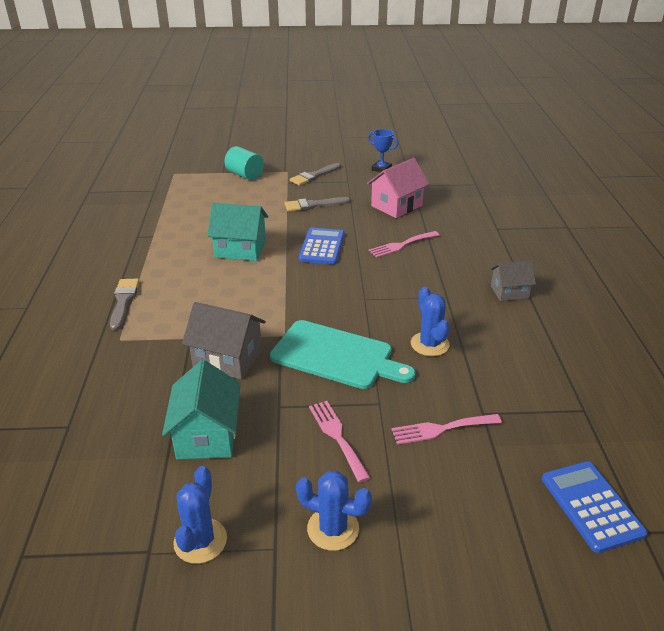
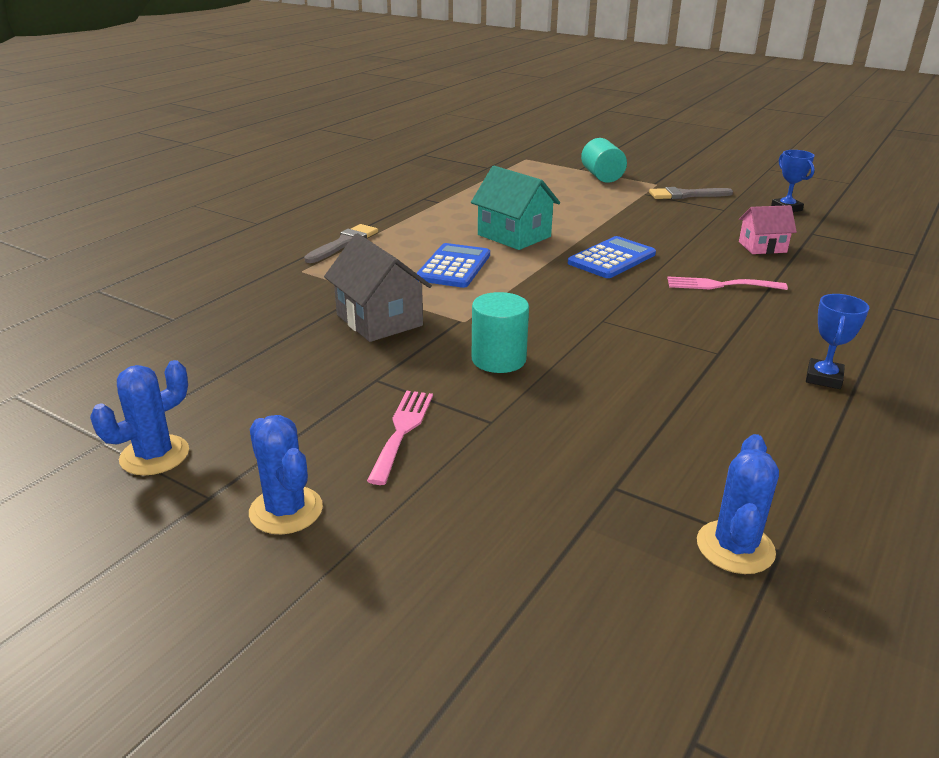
camera: 35 degrees right, 5 degrees down
turquoise house [162,360,240,459] -> none
turquoise cutting board [270,320,416,389] -> turquoise cylinder [472,292,529,373]
grey brush [285,197,351,212] -> none
pink house [367,158,430,218] -> pink house [739,205,797,254], size x0.65
pink fork [391,414,502,445] -> none
blue cactus [411,287,450,356] -> blue cactus moved to [697,434,779,574]
grey house [490,261,536,301] -> blue trophy [806,294,869,389]
blue calculator [542,461,648,553] -> blue calculator moved to [416,243,490,288]

